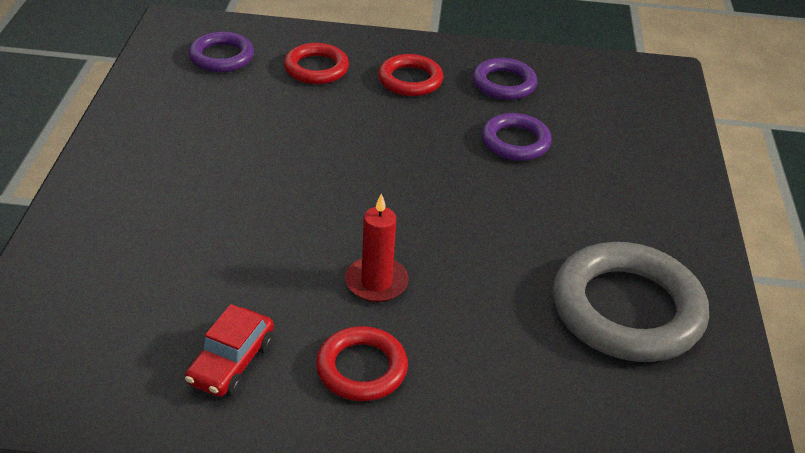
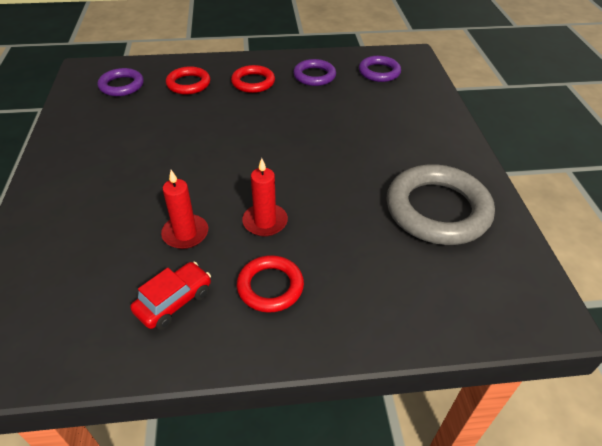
camera: 10 degrees left, 5 degrees up
red car [185,304,274,397] -> red car turned 150 degrees counterclockwise [130,262,211,330]
purple ring [482,113,552,161] -> purple ring moved to [359,56,401,82]
none -> red candle [161,170,208,249]

